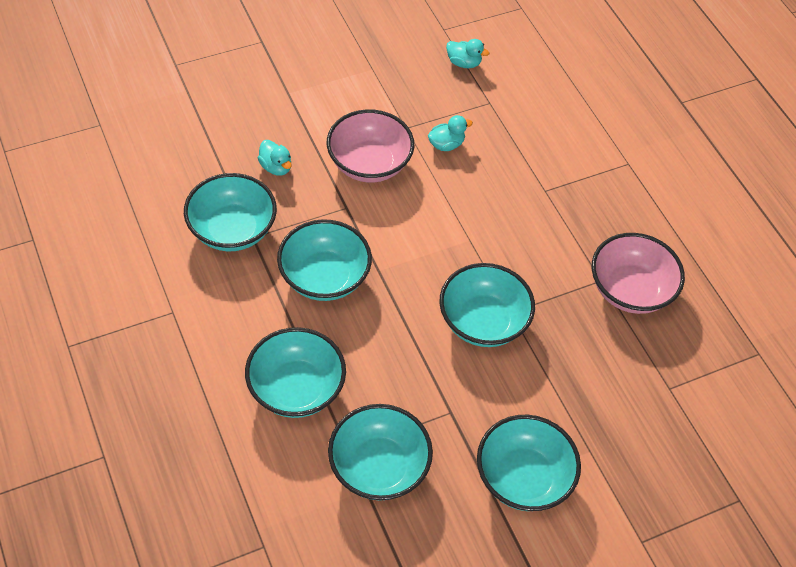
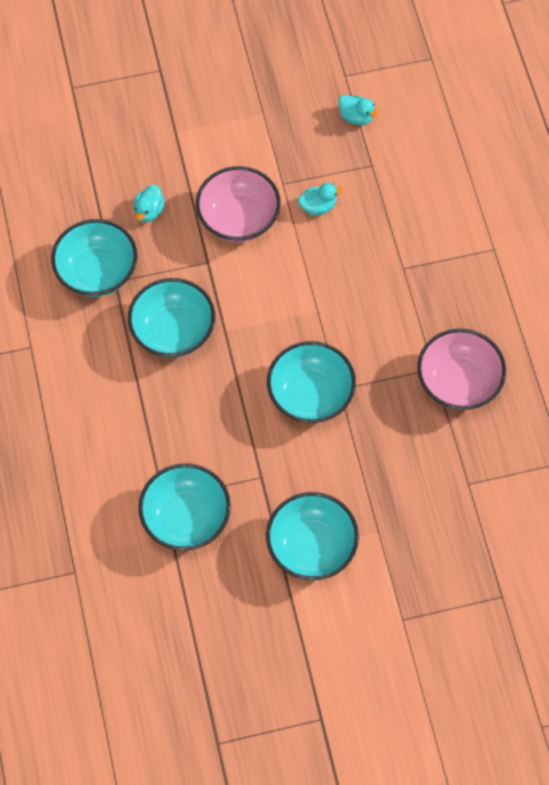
camera: 15 degrees right, 10 degrees up
turquoise bowl [245,327,346,418] -> none
turquoise duck [258,140,292,176] -> turquoise duck turned 45 degrees clockwise [134,185,165,223]

